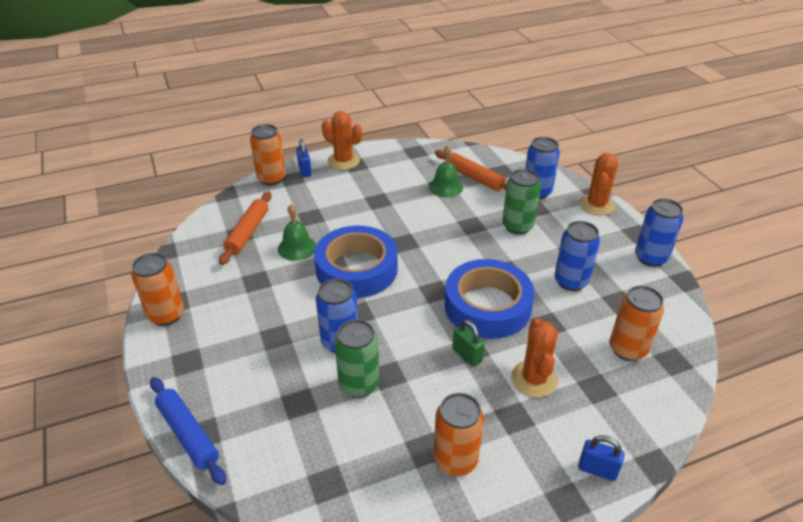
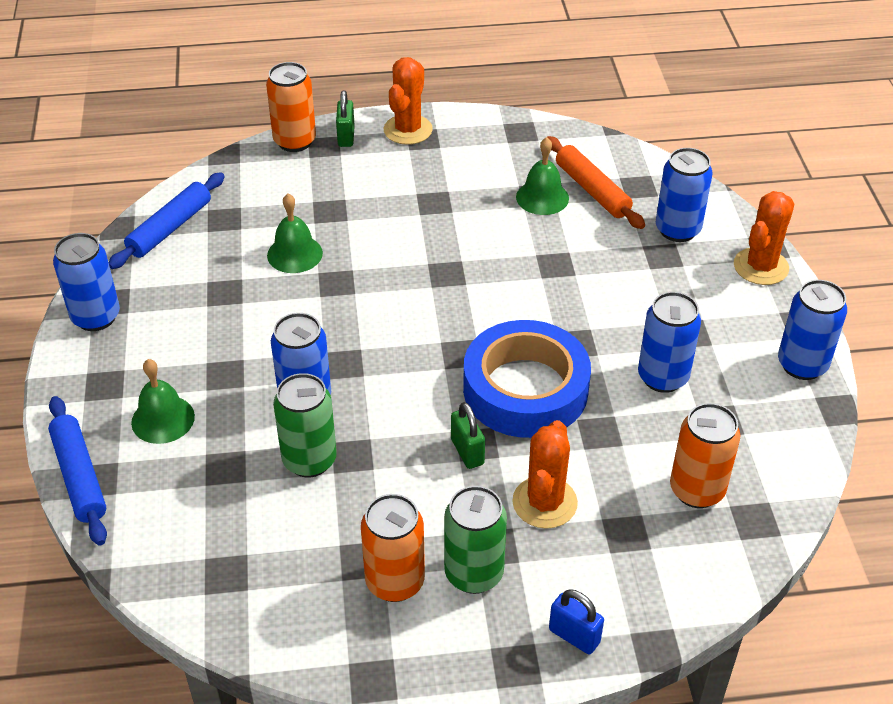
camera: 15 degrees right, 5 degrees up
orange can [132,253,184,326] -> blue can [53,233,120,331]
orange rolling pin [219,191,272,265] -> none
blue padlock [296,139,312,177] -> green padlock [336,90,355,147]
blue tape [314,225,398,298] -> none
orange cactus [322,111,362,170] -> orange cactus turned 60 degrees clockwise [384,57,433,145]
green can [502,169,541,235] -> green can moved to [444,486,507,594]
none -> blue rolling pin [109,172,225,269]
none -> green bell [131,359,195,444]

